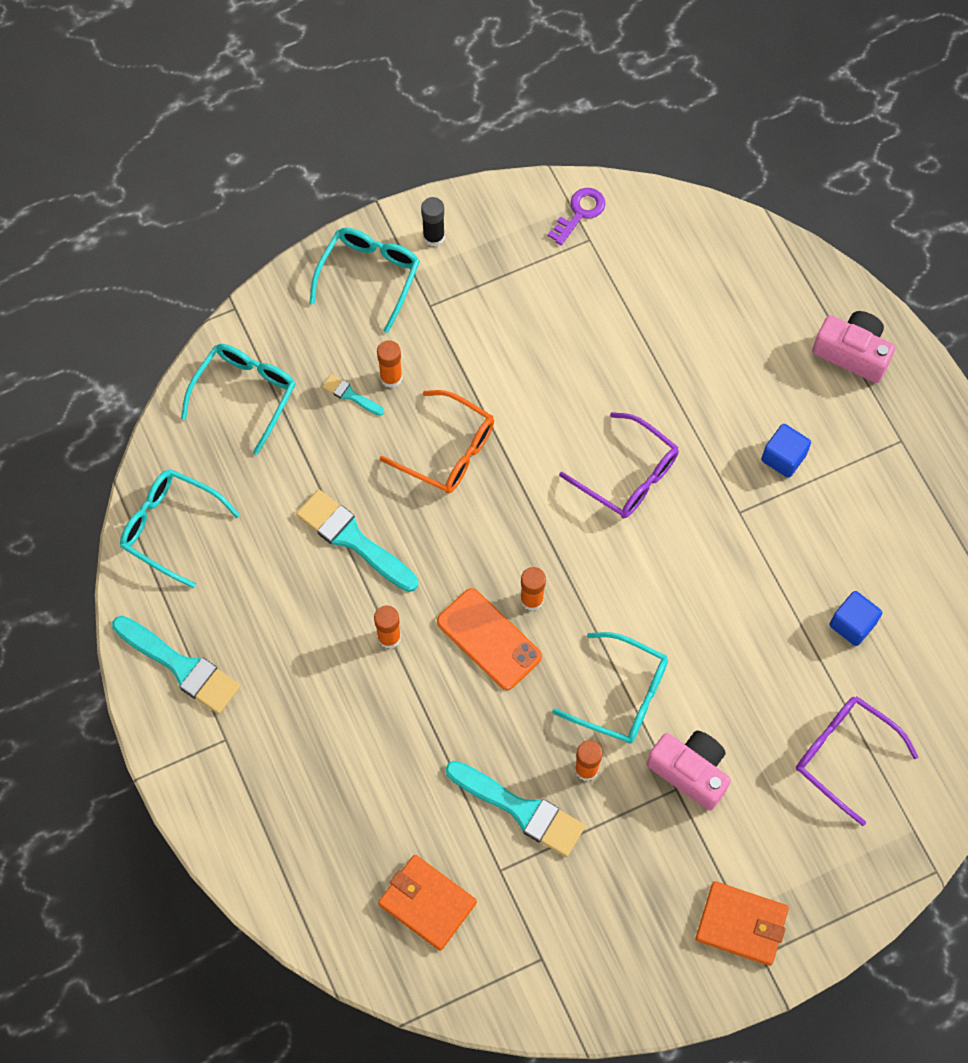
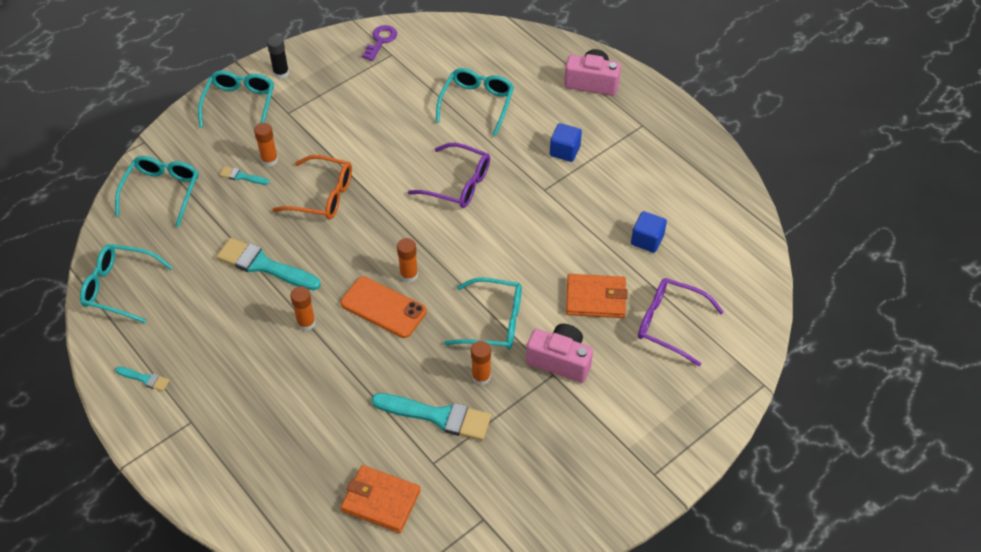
camera: 15 degrees left, 15 degrees down
turquoise brush [112,616,241,714] -> turquoise brush [115,367,170,391], size x0.49
orange wallet [695,881,789,966] -> orange wallet moved to [566,274,628,318]
none -> turquoise glasses [436,68,514,136]

